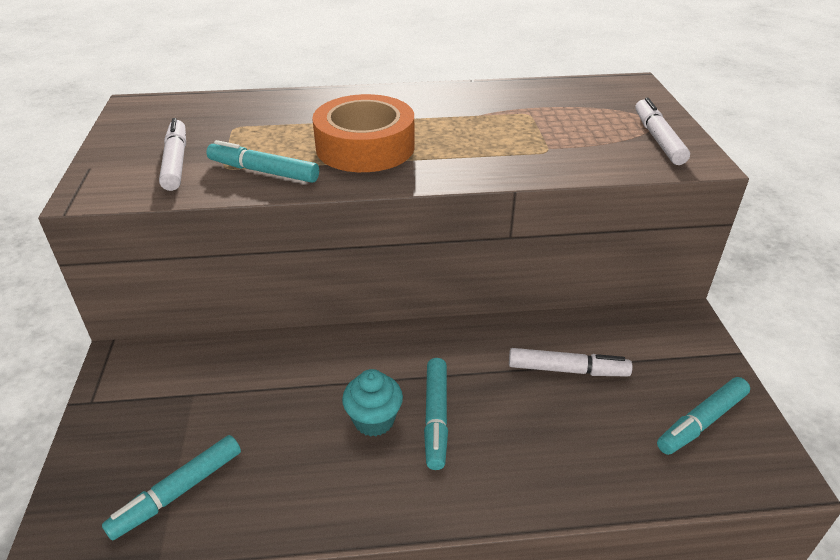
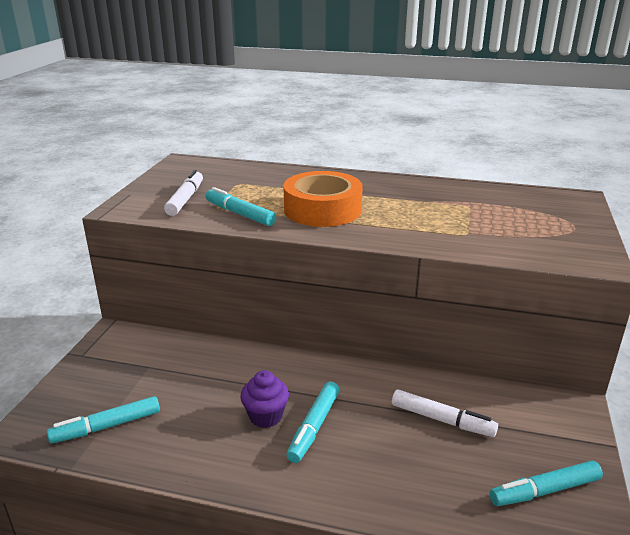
camera: 20 degrees right, 10 degrees down
turquoise cupcake [342,369,403,437] -> purple cupcake [240,370,289,428]
white marker [635,98,690,165] -> none

